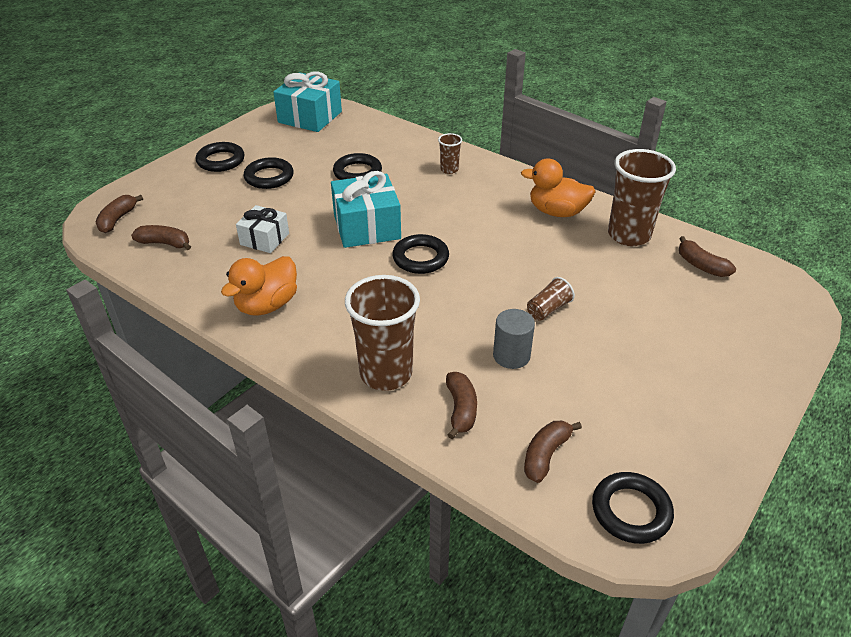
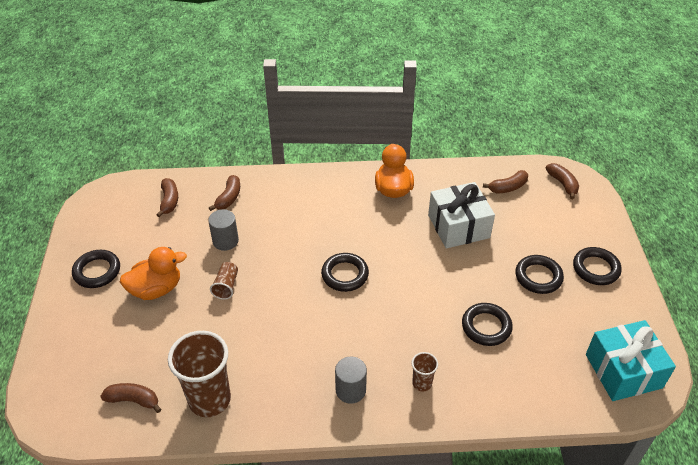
camera: 140 degrees right, 5 degrees up
white gift [236,205,289,253] -> white gift [428,182,495,248], size x1.64
turquoise gift [331,171,401,248] -> none
brown cup [345,275,420,391] -> none
brown banana [446,372,477,439] -> brown banana turned 120 degrees counterclockwise [209,175,240,211]
orange duck [521,158,596,217] -> orange duck moved to [120,247,187,300]
black ring [592,472,674,544] -> black ring moved to [72,250,120,288]
none -> grey cylinder [335,356,367,404]

